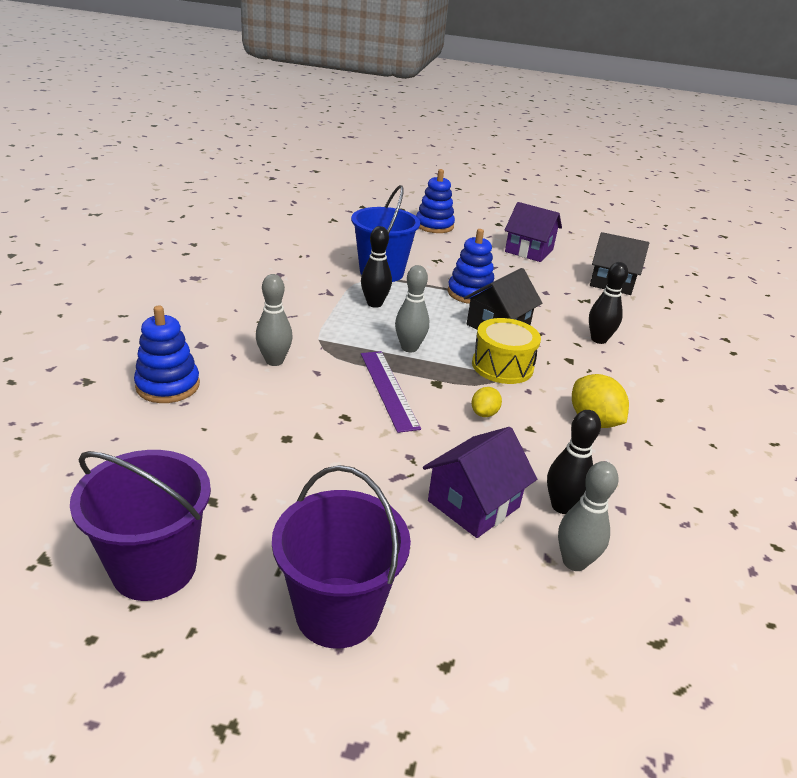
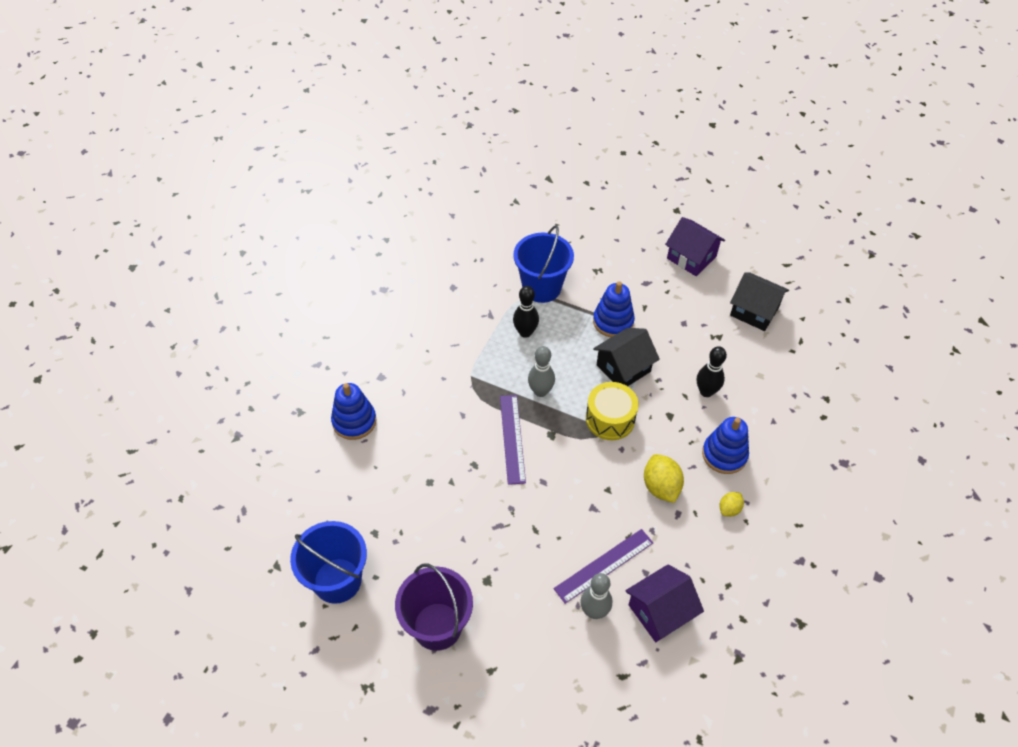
camera: 15 degrees right, 20 degrees up
purple bucket [70,450,211,601] -> blue bucket [290,521,367,604]
grey bowling pin [256,274,293,366] -> none
blue stacking toy [416,169,455,233] -> blue stacking toy moved to [702,417,749,474]
purple house [423,427,537,538] -> purple house moved to [625,564,704,642]
yellow lemon [472,387,502,417] -> yellow lemon moved to [720,492,744,517]
black bowling pin [547,410,601,514] -> purple ruler [554,529,653,604]

